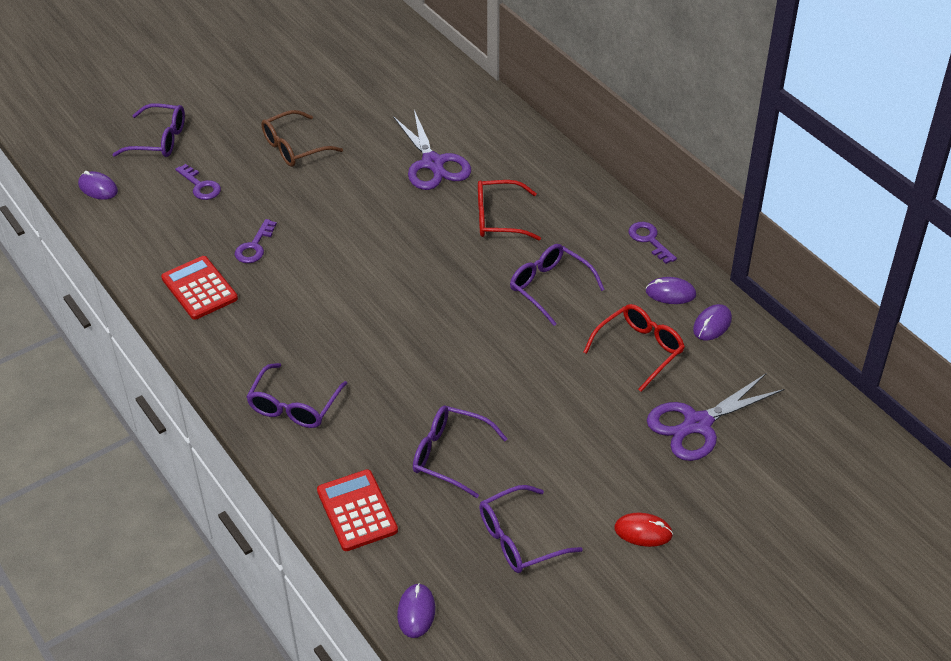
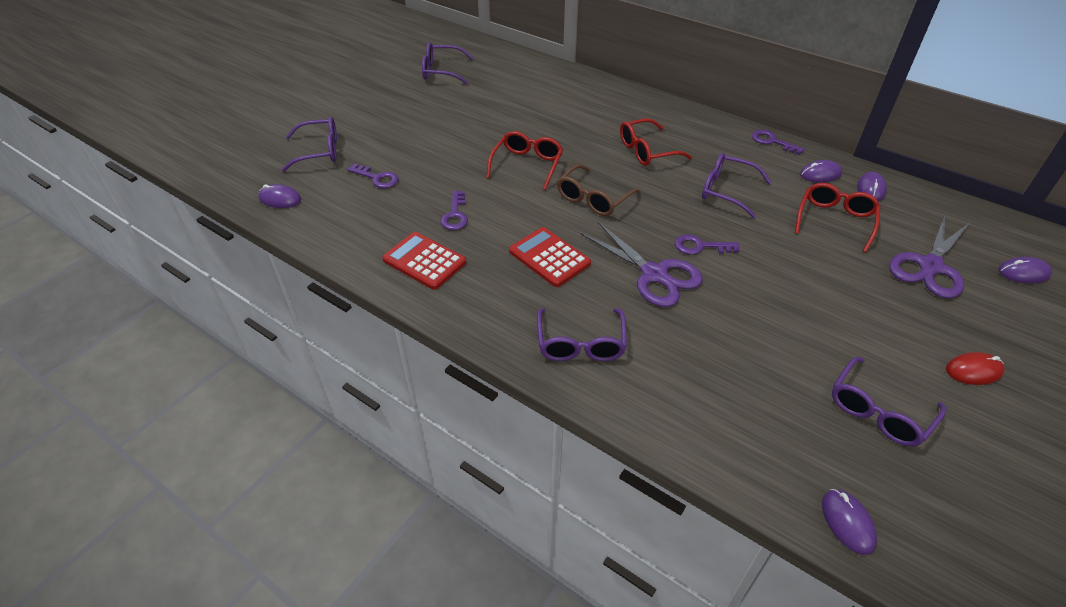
camera: 20 degrees left, 0 degrees up
brown glasses [261,110,343,167] -> brown glasses moved to [557,164,640,216]
red calculator [317,469,398,551] -> red calculator moved to [509,227,591,287]
purple scissors [393,110,471,190] -> purple scissors moved to [581,222,703,307]
purple glasses [413,406,507,498] -> purple glasses moved to [422,42,473,84]
none -> red glasses [486,131,563,190]
none -> purple key [675,234,739,255]
none -> purple mouse [998,257,1052,284]

